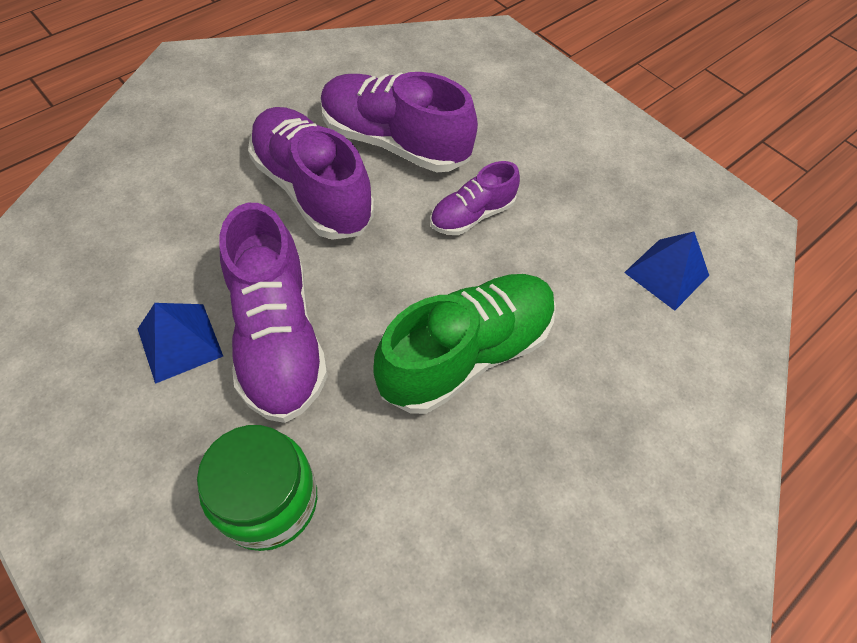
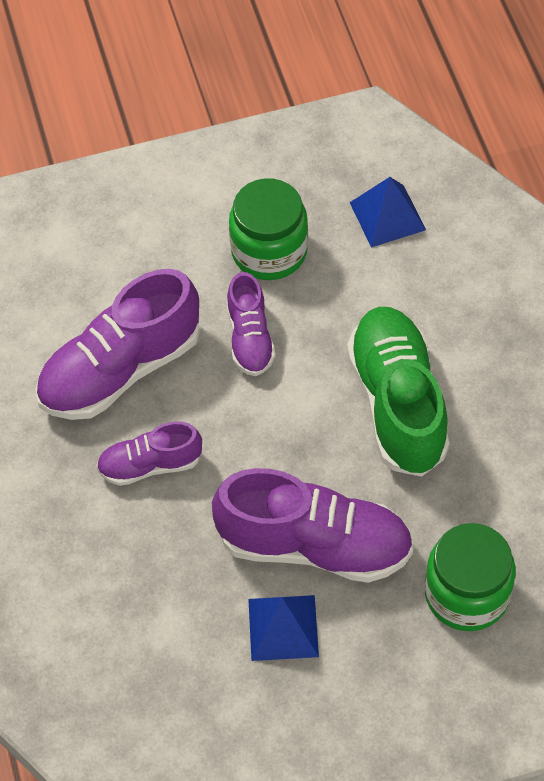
camera: 60 degrees left, 0 degrees up
purple shoe [248,107,374,240] -> purple shoe [96,421,202,486], size x0.55
none -> green jar [229,178,308,280]

